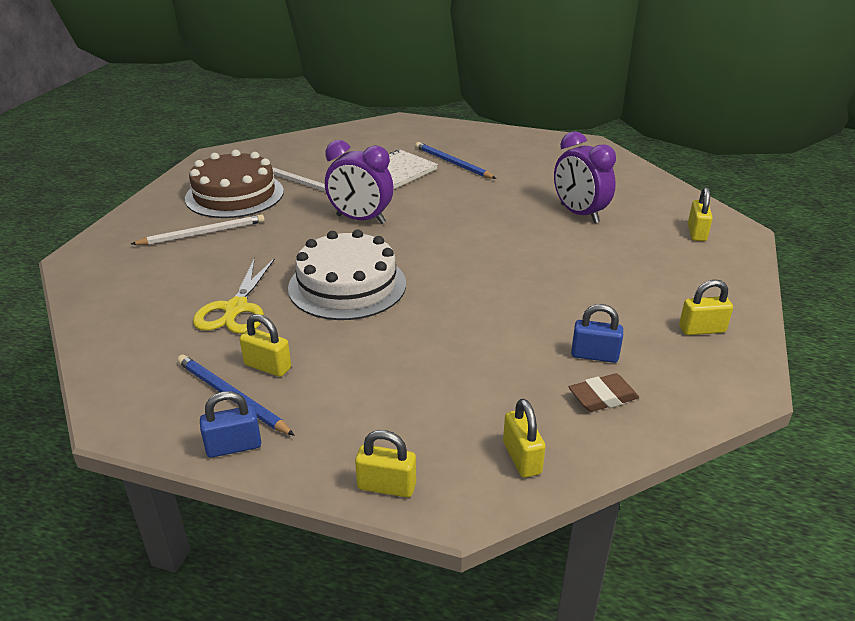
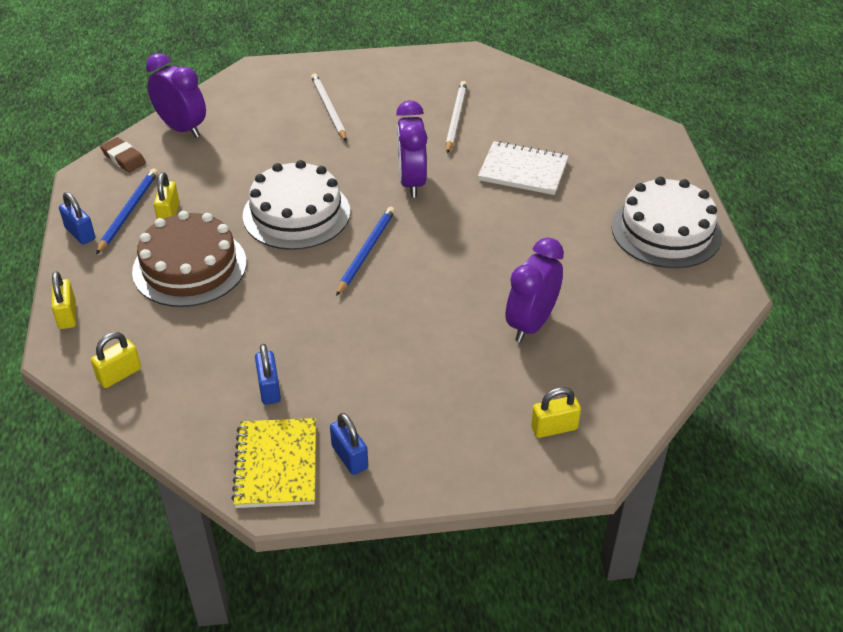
camera: 65 degrees right, 10 degrees up
white pencil [131,214,265,245] -> white pencil turned 150 degrees counterclockwise [311,74,346,141]
brown cake [185,150,284,218] -> brown cake moved to [132,211,246,307]
yellow scissors [193,258,275,334] -> none
blue pencil [415,142,496,179] -> blue pencil moved to [336,207,395,296]
brown eraser [569,373,639,412] -> brown eraser moved to [100,137,146,172]
yellow padlock [679,280,733,335] -> blue padlock [330,413,368,475]
none -> purple clock [146,53,206,138]
none -> yellow notebook [231,418,316,508]
none -> white cake [611,177,722,268]

